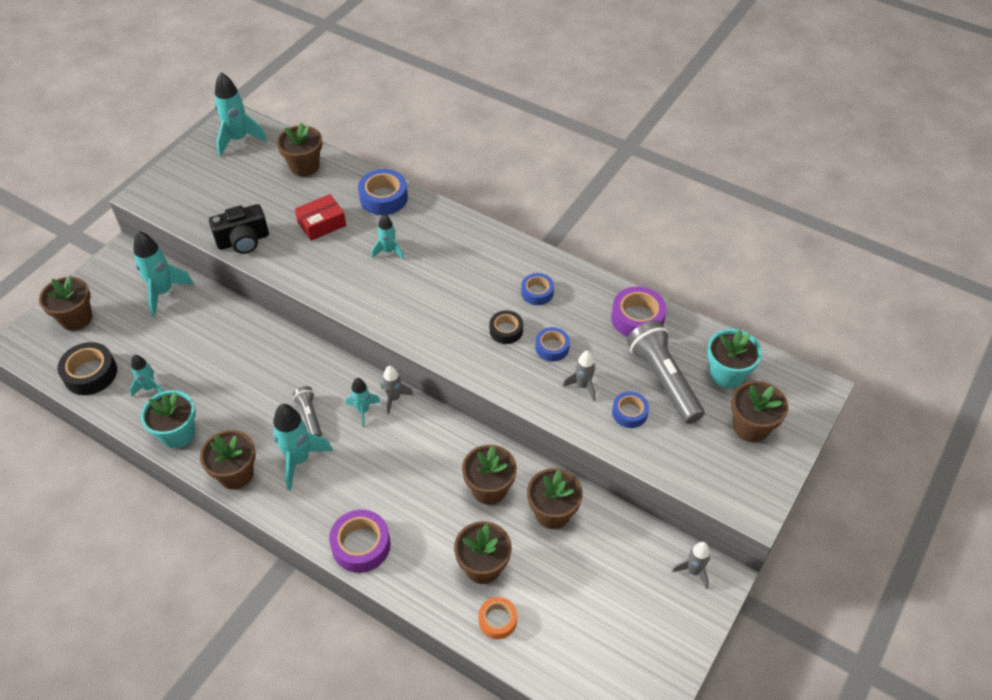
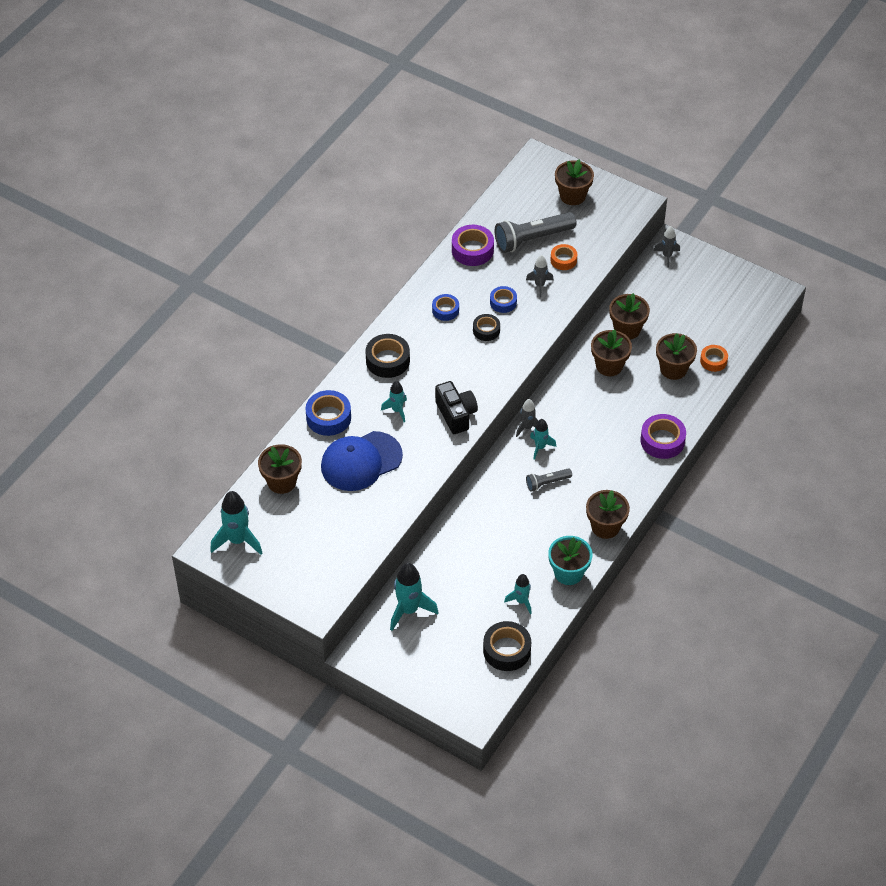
camera: 90 degrees left, 0 degrees up
brown flower pot [39,276,92,331] -> none
black camera [209,204,269,254] -> black camera moved to [435,381,478,434]
turquoise rocket [273,404,333,490] -> none
red box [295,194,346,241] -> blue cap [321,431,403,491]
blue tape [612,391,649,428] -> orange tape [550,244,577,270]
turquoise flower pot [707,329,762,388] -> none
none -> black tape [365,334,410,378]

